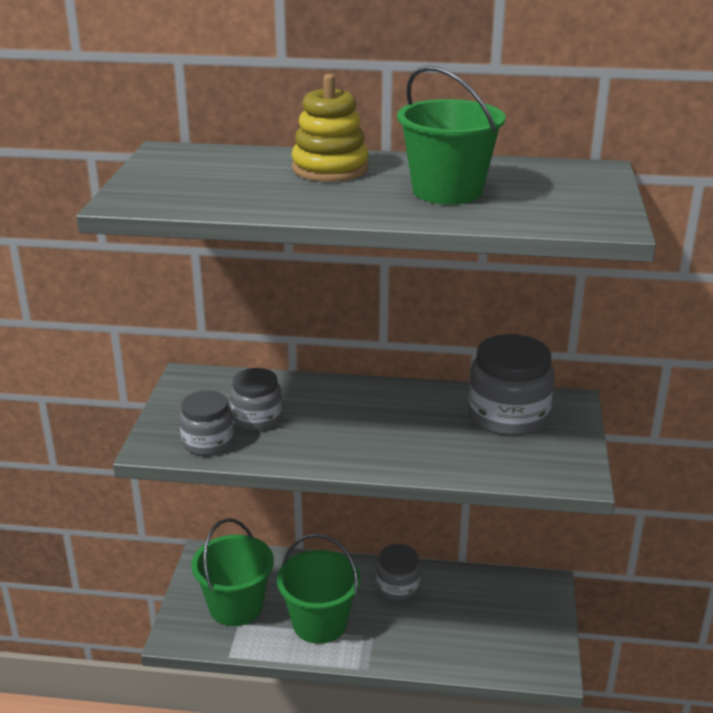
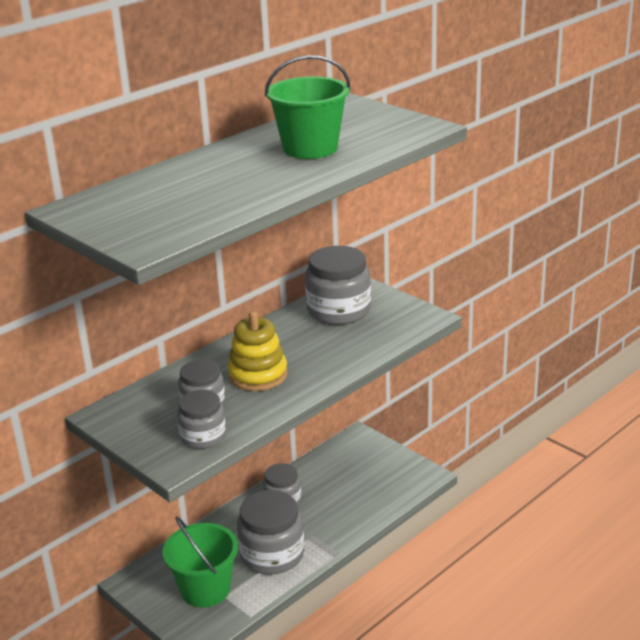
camera: 50 degrees left, 0 degrees up
green bucket [277,534,360,644] -> grey jar [237,490,304,575]
yellow stacking toy [292,74,369,182] -> yellow stacking toy moved to [227,311,288,391]

